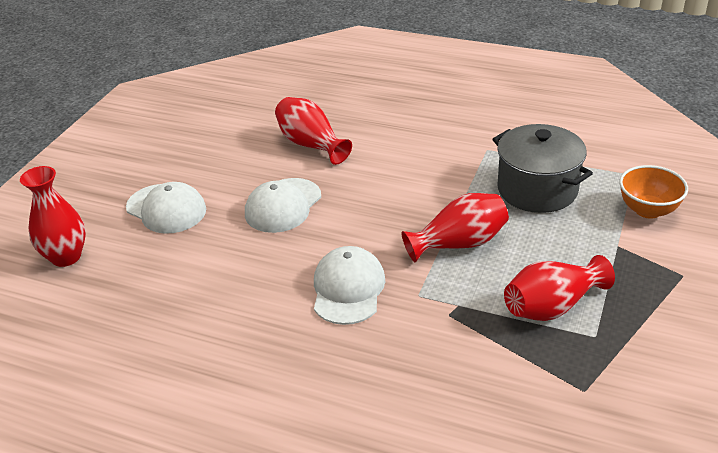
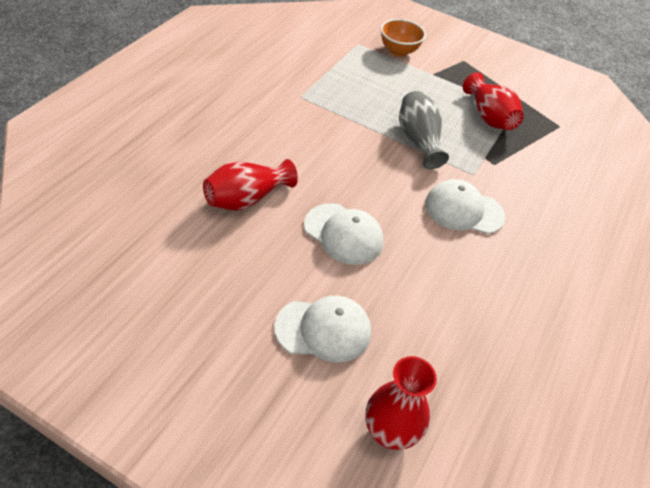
camera: 90 degrees left, 10 degrees up
white cap [126,182,206,234] -> white cap turned 45 degrees clockwise [274,296,371,363]
red vase [401,193,509,262] -> grey vase [399,91,449,169]
grey pot [492,124,593,213] -> none

